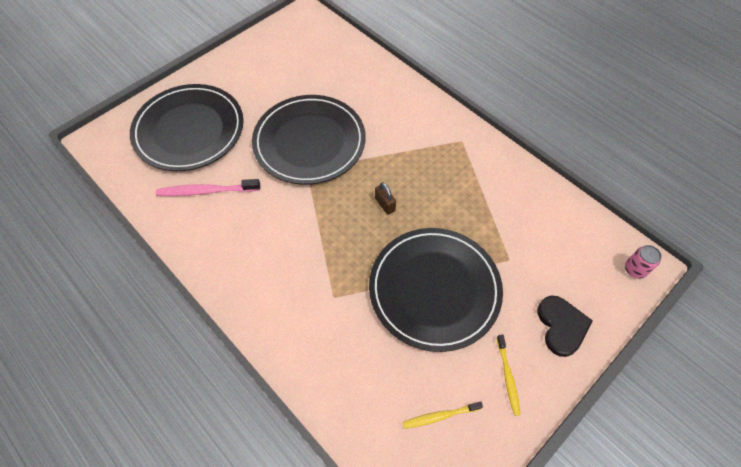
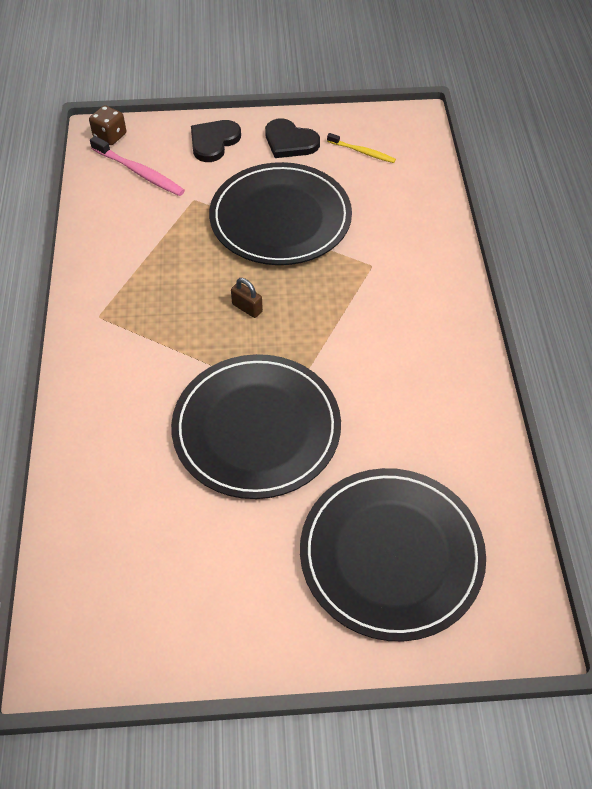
camera: 140 degrees left, 5 degrees down
pink toothbrush [156,179,260,196] -> pink toothbrush moved to [90,136,185,196]
brown padlock [375,182,396,215] -> brown padlock turned 60 degrees counterclockwise [231,278,263,318]
yellow toothbrush [497,335,521,416] -> black heart [265,118,320,158]
pink can [625,245,662,279] -> brown dice [89,105,126,145]

